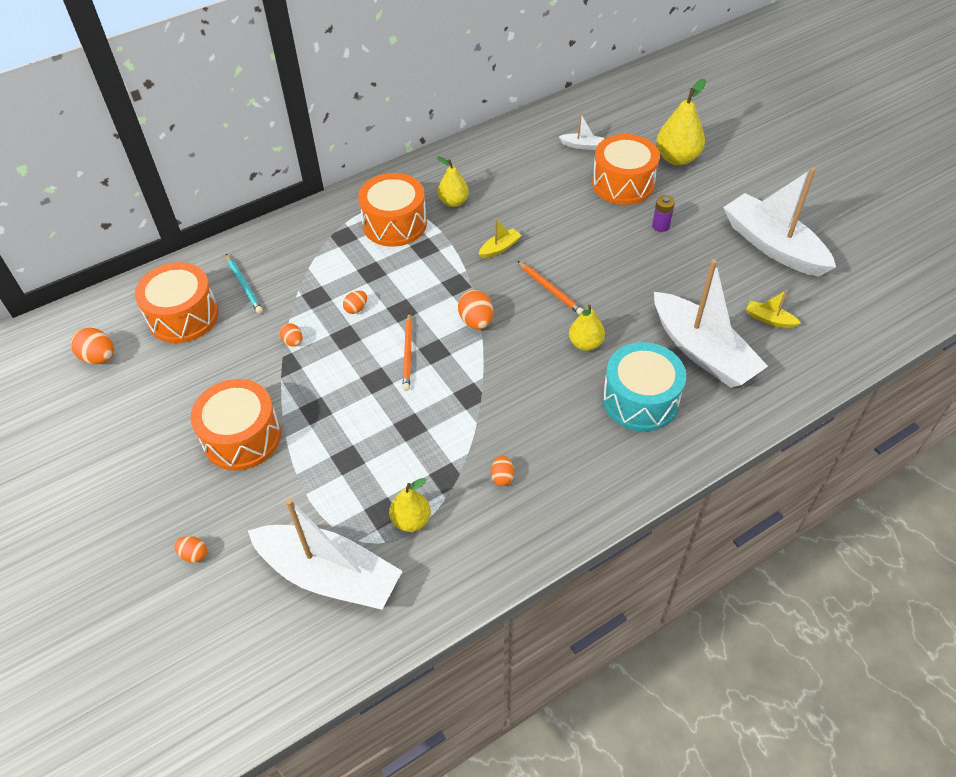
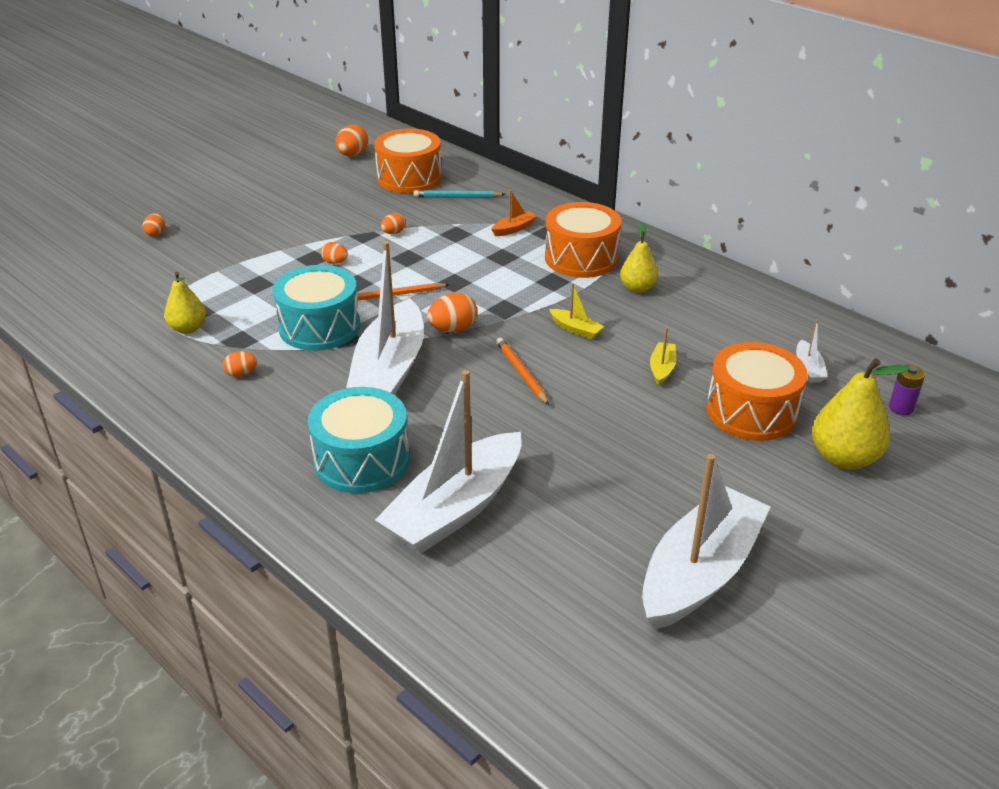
camera: 75 degrees right, 15 degrees down
orange drum [190,379,281,471] -> none
turquoise pencil [226,254,263,314] -> turquoise pencil turned 45 degrees clockwise [414,190,506,197]
white boat [248,498,402,610] -> white boat moved to [346,241,424,395]
orange egg [343,291,367,314] -> orange egg moved to [321,242,348,264]
orange pencil [517,261,584,315] -> orange pencil turned 120 degrees clockwise [496,338,549,405]
yellow pear [569,304,605,351] -> none
purple battery [652,195,675,232] -> purple battery moved to [889,365,925,415]
yellow boat [746,290,801,328] -> yellow boat moved to [650,327,676,386]
none -> turquoise drum [273,265,360,351]
none -> orange boat [491,190,537,236]

